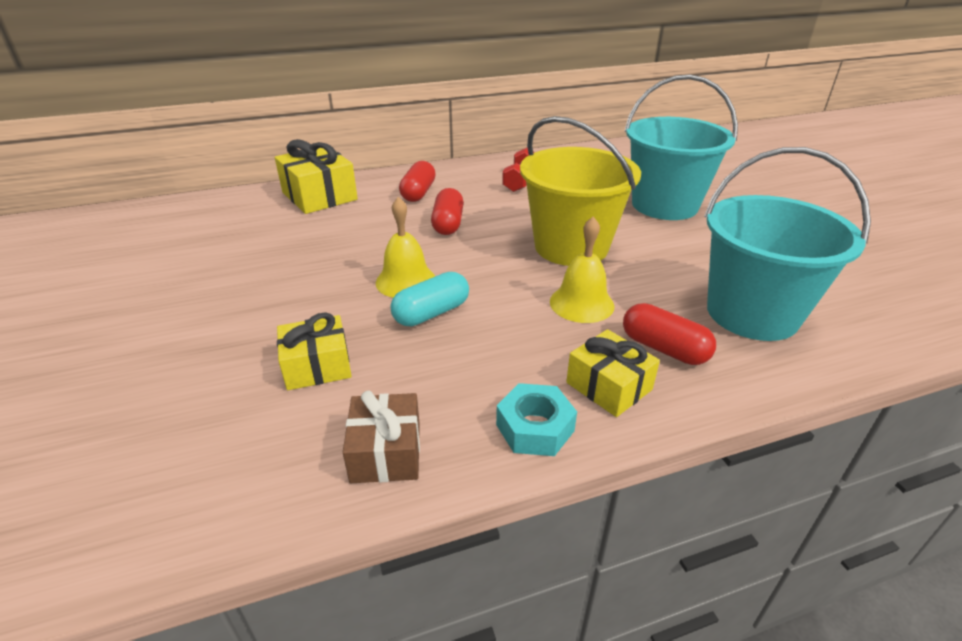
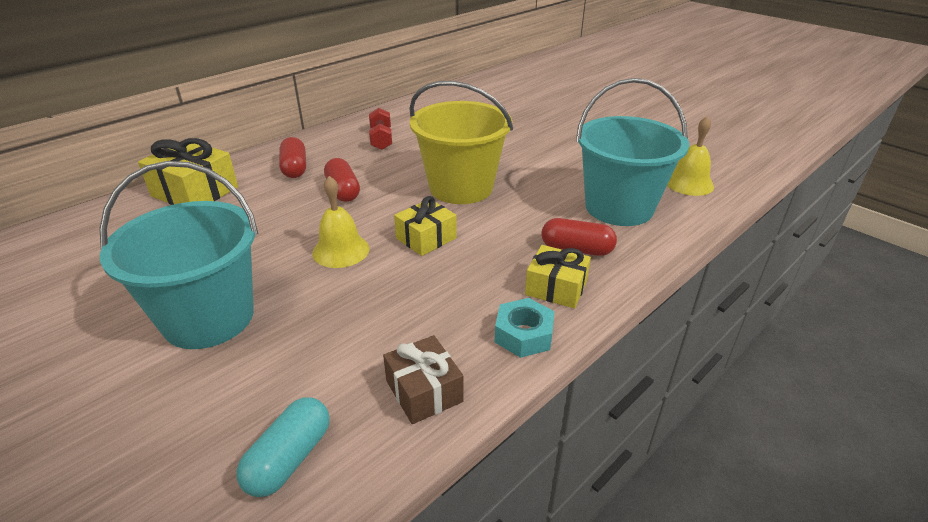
camera: 25 degrees left, 0 degrees up
yellow gift [277,312,352,390] -> yellow gift moved to [394,196,457,256]
turquoise capsule [391,272,469,327] -> turquoise capsule moved to [236,397,330,497]
yellow bell [550,216,614,323] -> yellow bell moved to [667,116,714,196]
turquoise bucket [624,75,738,220] -> turquoise bucket moved to [99,161,259,349]

